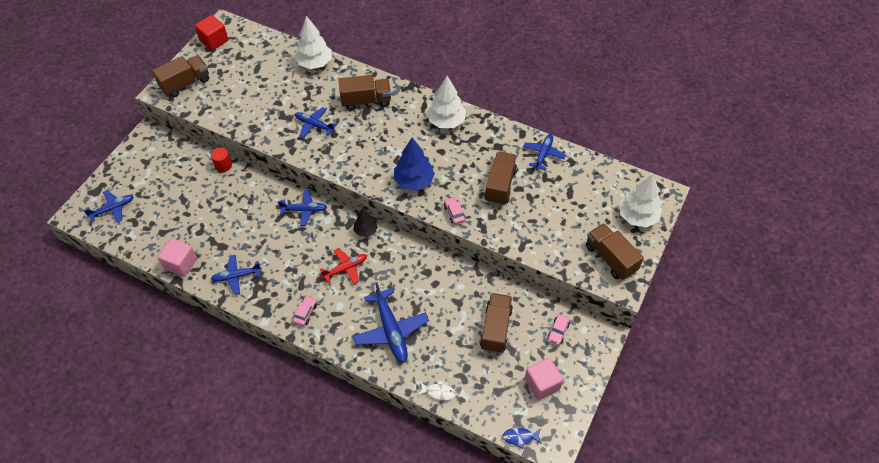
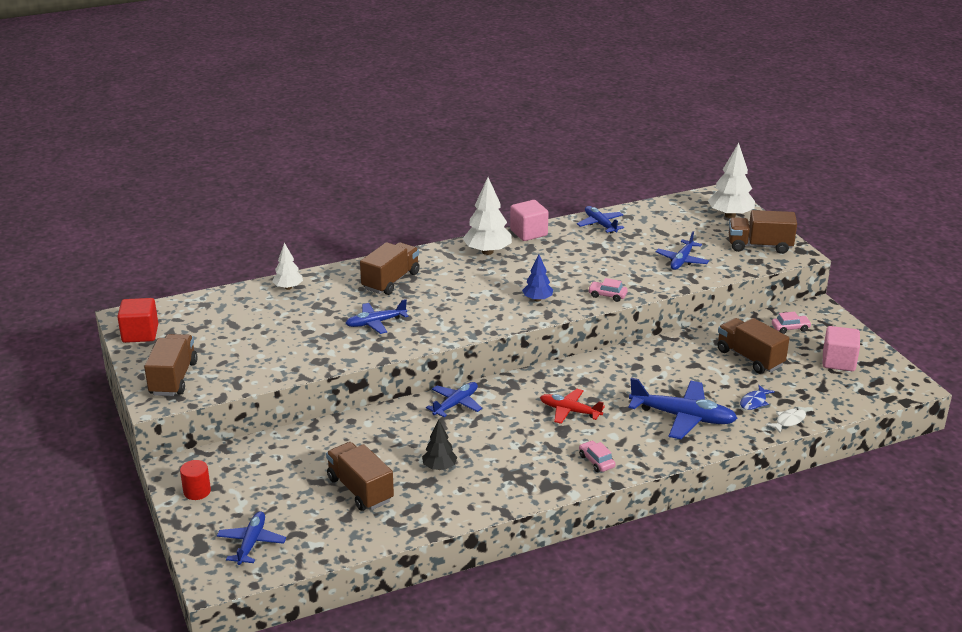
camera: 50 degrees left, 25 degrees down
pink cube [158,238,197,277] -> pink cube moved to [510,200,549,241]
red cylinder [211,147,232,172] -> red cylinder moved to [180,460,211,500]
blue plane [211,255,262,295] -> blue plane moved to [656,231,709,270]
white tree [295,16,332,69] -> white tree [272,243,303,290], size x0.59
red plane [320,248,367,284] -> red plane turned 75 degrees counterclockwise [540,389,605,424]
black tree [353,208,377,237] -> black tree moved to [422,420,457,470]
blue tree [394,137,435,191] -> blue tree [522,255,553,302], size x0.59
brown truck [484,151,517,205] -> brown truck moved to [326,442,394,511]
blue fish [503,428,542,449] -> blue fish moved to [740,385,775,410]
pink car [547,314,570,345] -> pink car turned 75 degrees counterclockwise [772,312,812,334]

